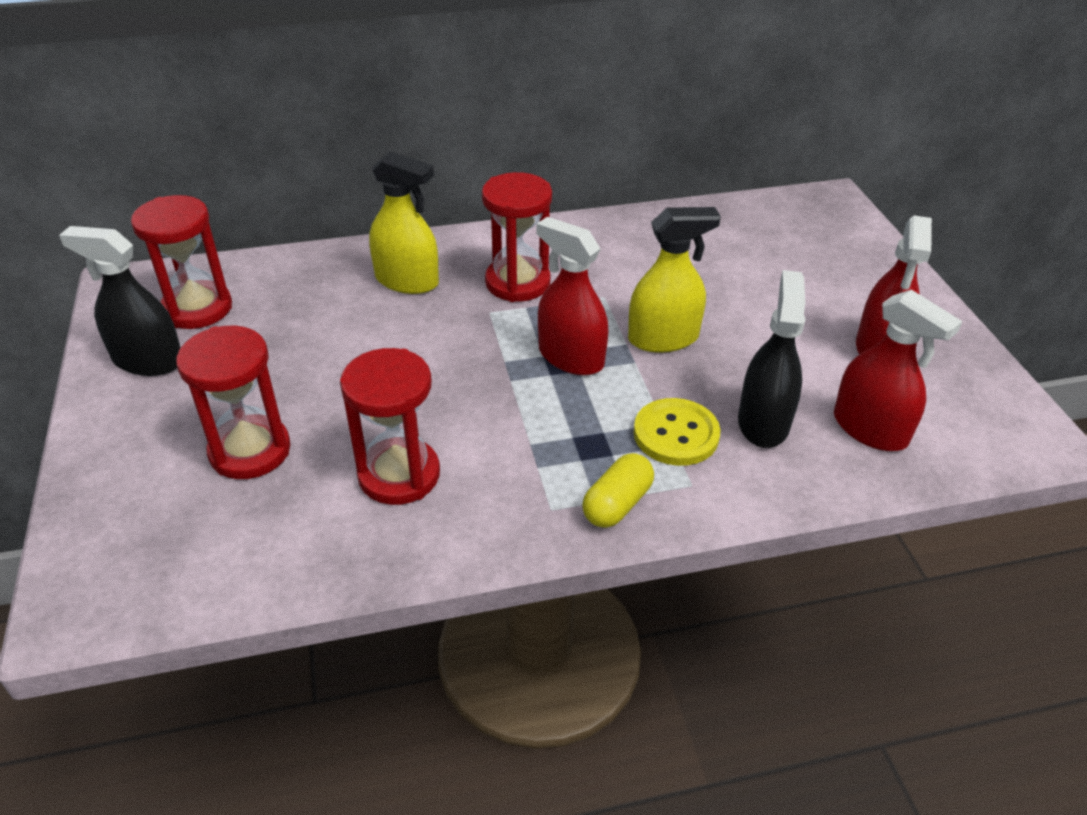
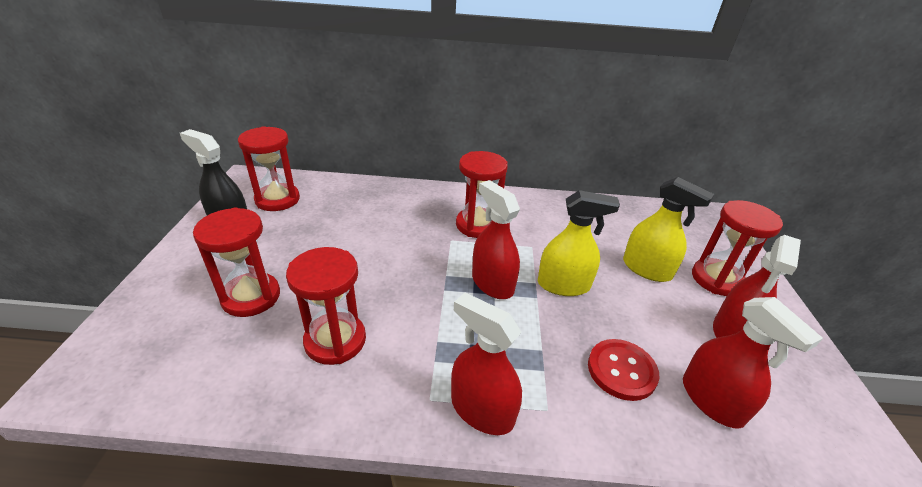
camera: 15 degrees right, 5 degrees down
yellow spray bottle [369,151,439,294] -> yellow spray bottle moved to [623,177,714,282]
yellow capsule [582,453,654,528] -> red spray bottle [451,293,522,435]
yellow button [634,398,720,466] -> none
black spray bottle [738,270,806,448] -> red button [588,339,659,401]
none -> red hourglass [692,200,783,296]

